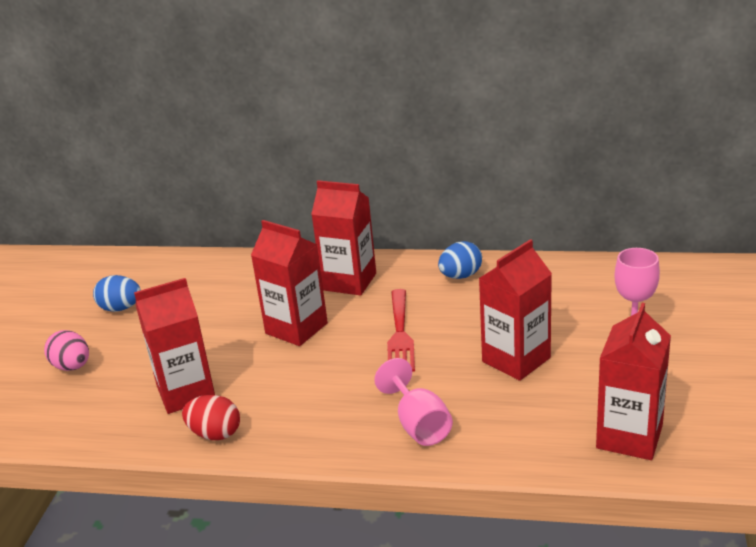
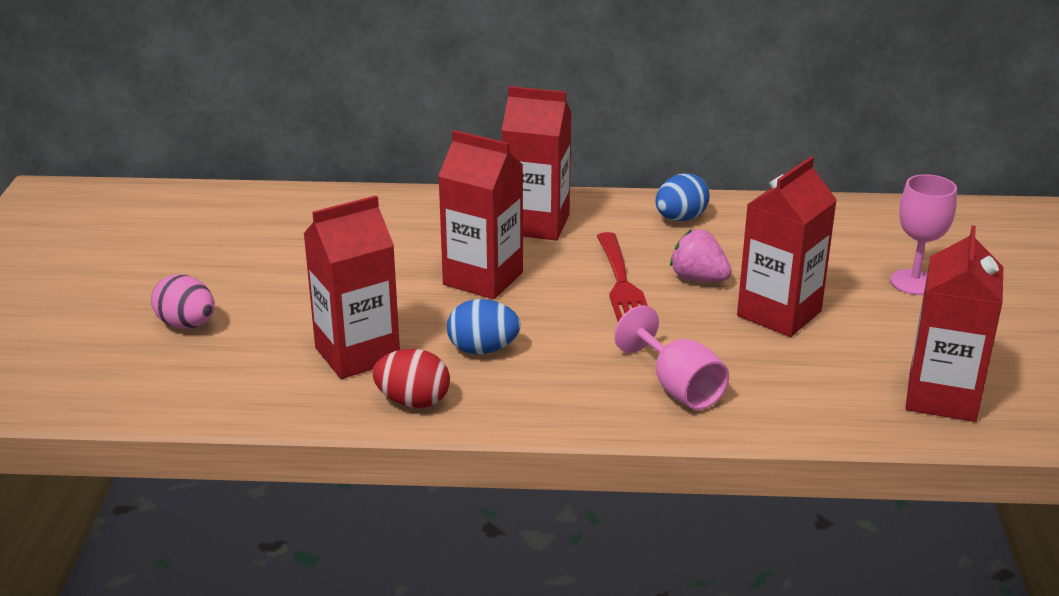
camera: 10 degrees left, 0 degrees up
blue egg [93,275,141,312] -> blue egg moved to [447,299,521,354]
none -> pink strawberry [670,229,732,282]

